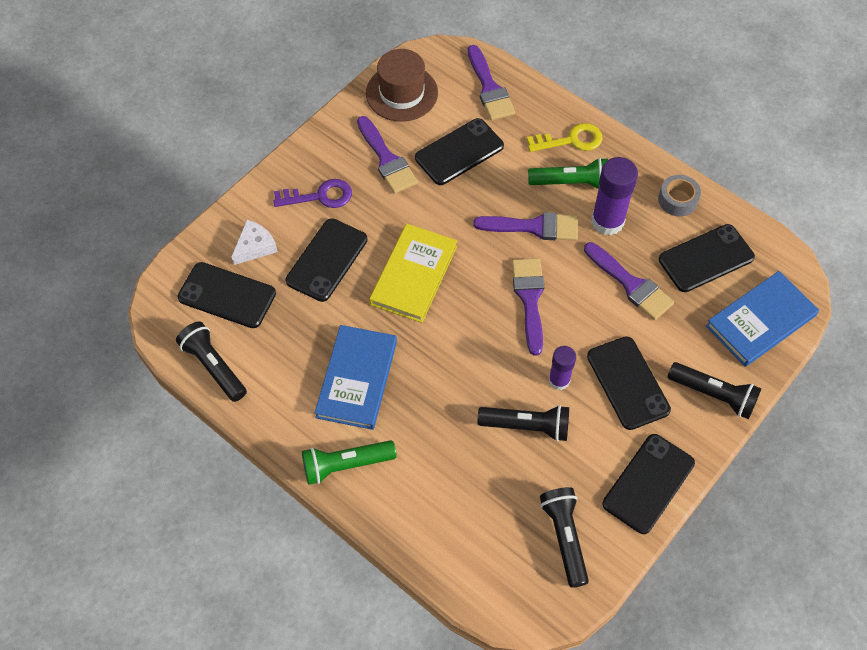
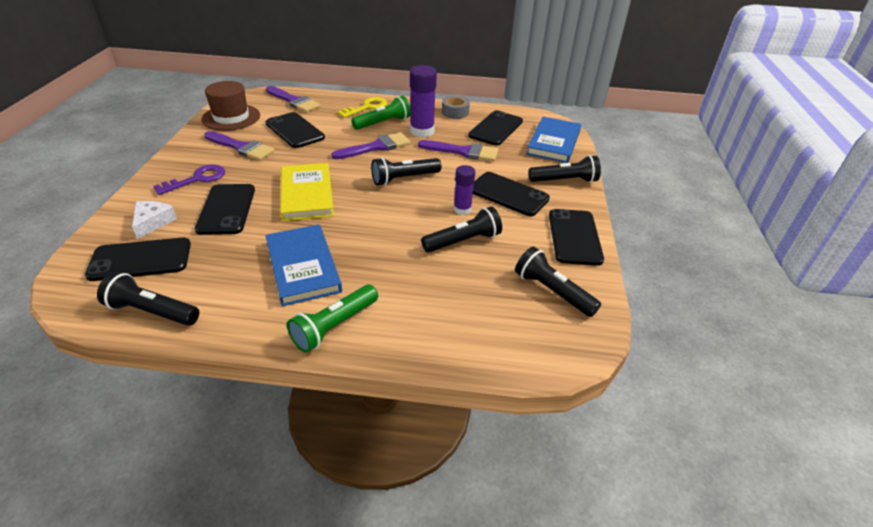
camera: 35 degrees left, 20 degrees down
black phone [415,118,504,185] -> black phone turned 60 degrees counterclockwise [266,112,325,148]
purple brush [512,258,545,356] -> black flashlight [371,157,441,186]

